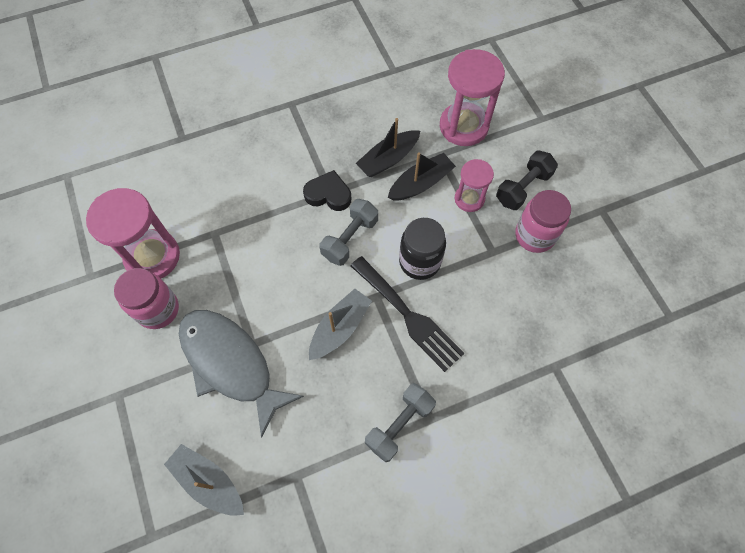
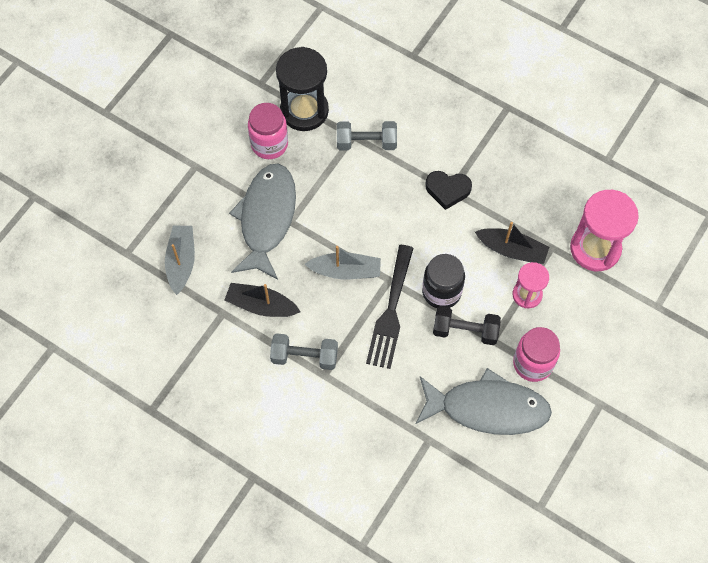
camera: 55 degrees right, 0 degrees up
pink hourglass [86,188,180,279] -> black hourglass [276,47,329,131]
black heart [303,170,351,211] -> black heart turned 120 degrees clockwise [425,171,472,210]
grey dumbbell [320,199,378,266] -> grey dumbbell moved to [337,121,397,150]
black boat [356,118,420,177] -> black boat moved to [225,283,300,317]
black dumbbell [496,150,558,210] -> black dumbbell moved to [433,306,501,345]
none -> grey fish [416,368,552,435]

